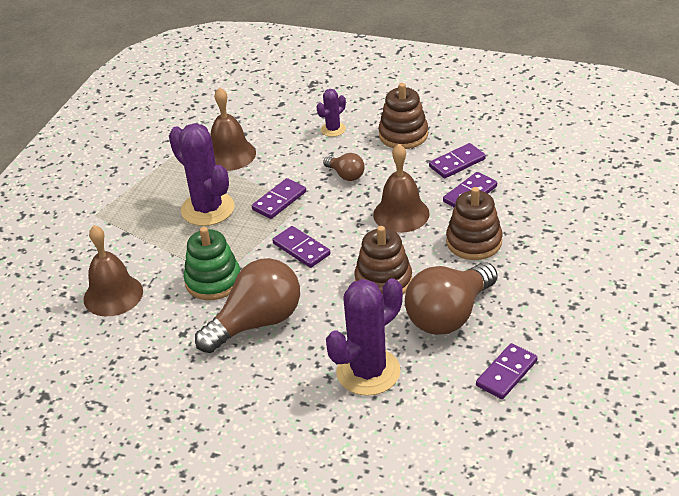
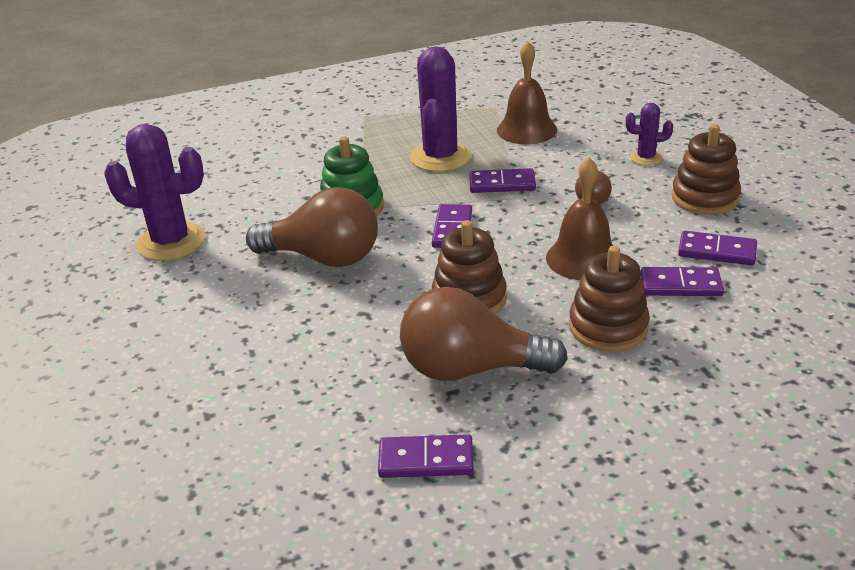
camera: 50 degrees right, 5 degrees down
brown bell [84,225,143,316] -> none
purple cactus [326,278,403,396] -> purple cactus moved to [104,124,205,261]

